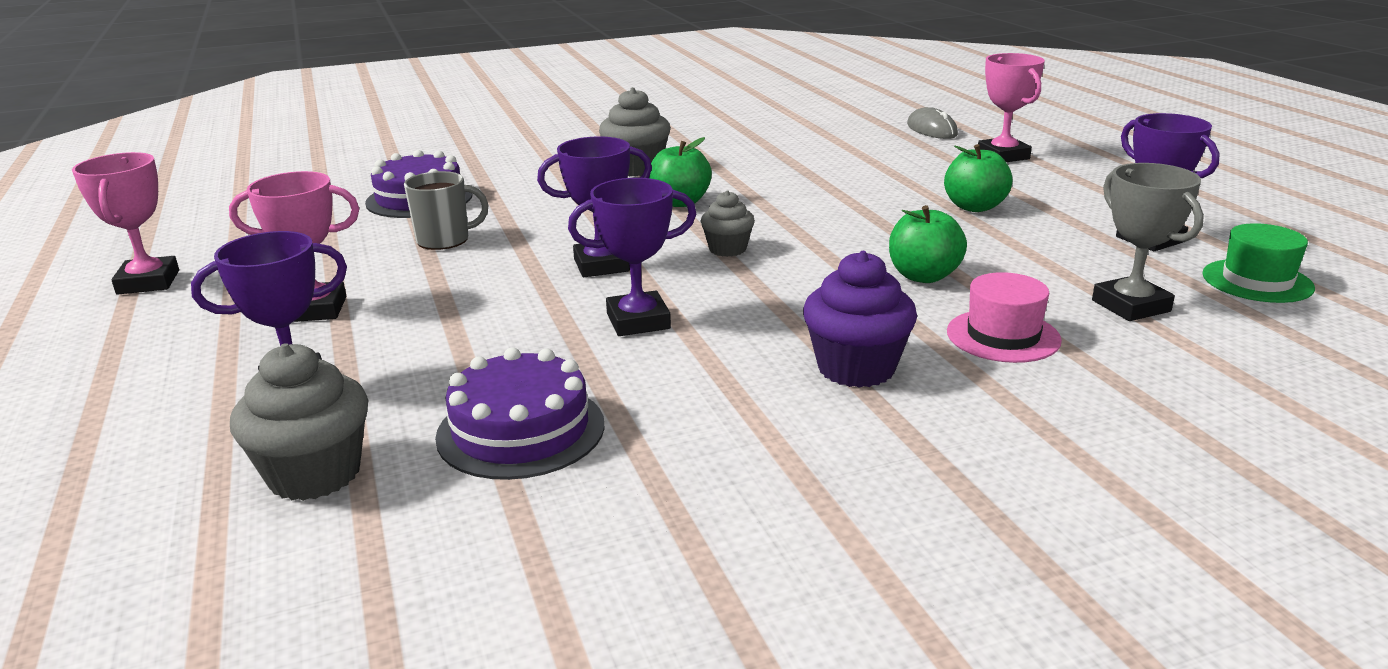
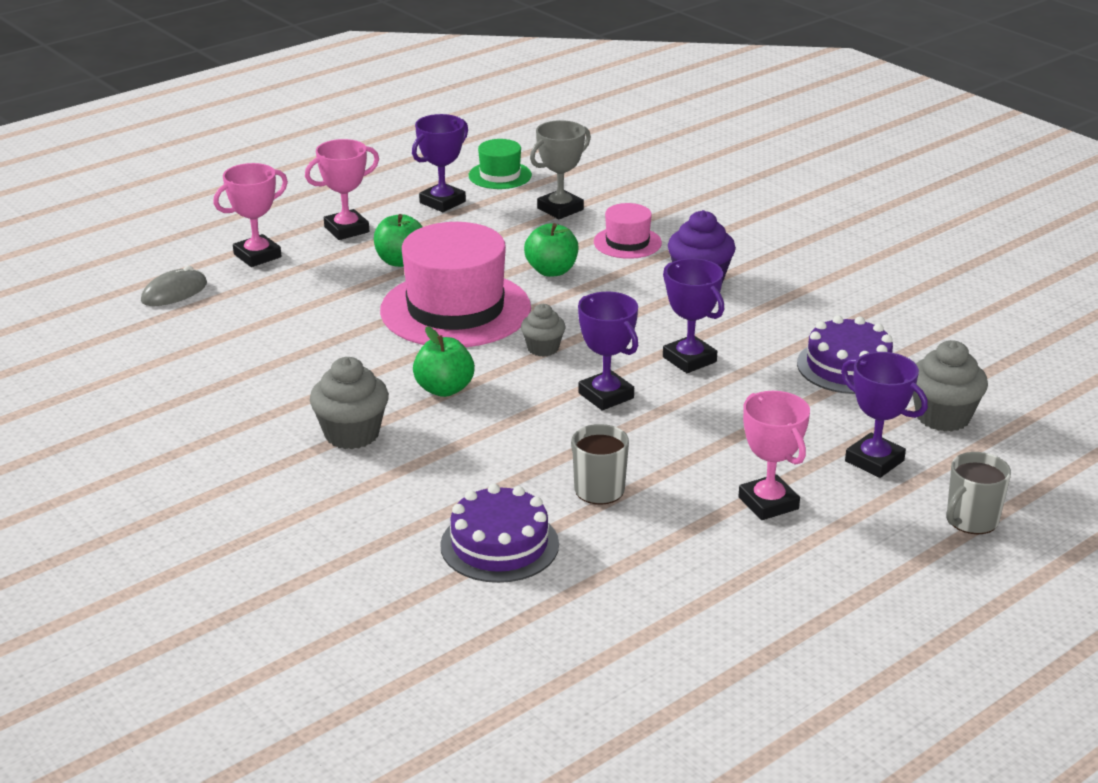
camera: 110 degrees left, 5 degrees up
pink trophy [72,152,179,295] -> pink trophy moved to [305,139,379,240]
none -> pink hat [380,222,531,347]
none -> grey mug [947,452,1011,534]

